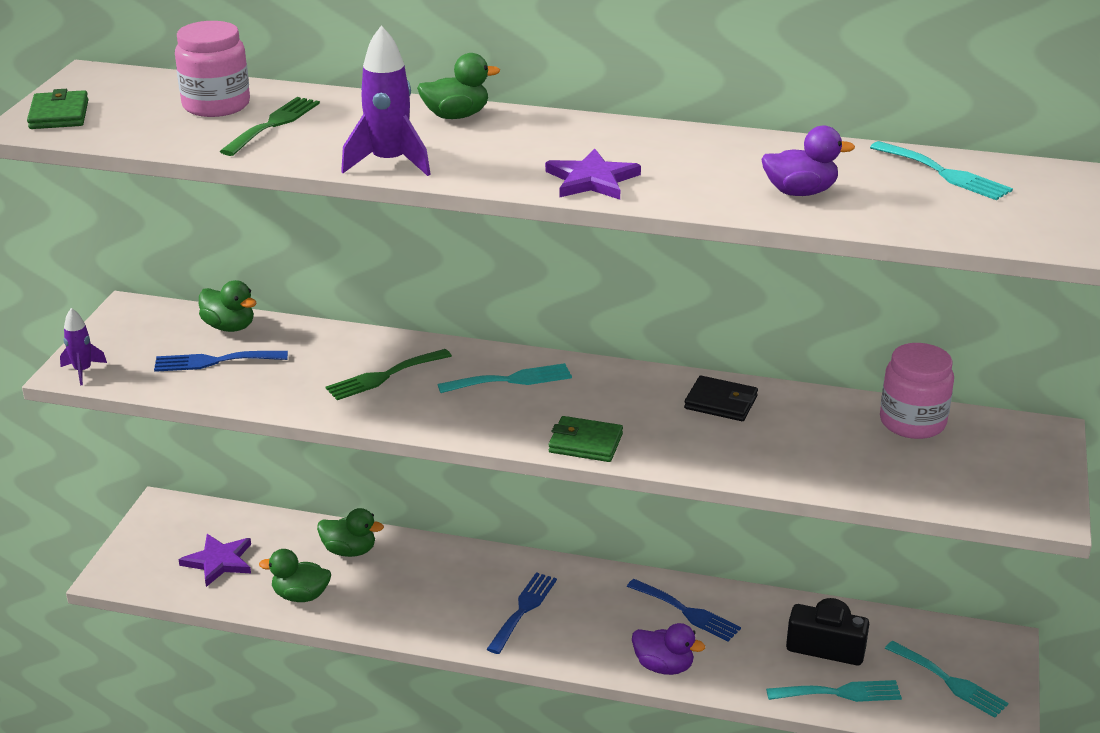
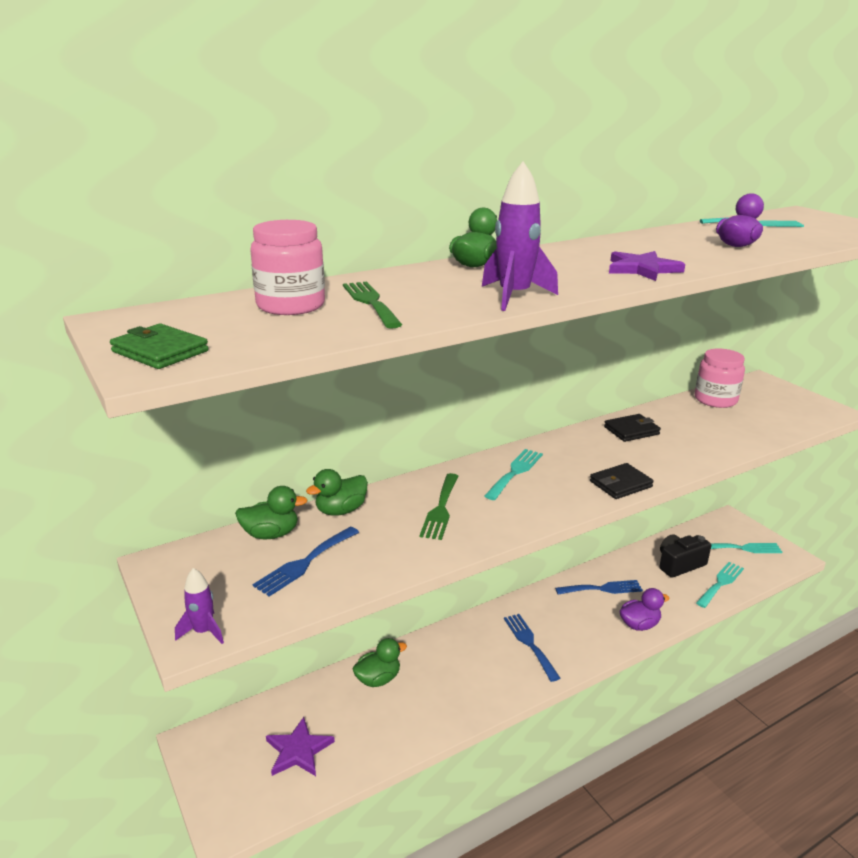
camera: 45 degrees left, 5 degrees down
green duck [259,549,331,602] -> green duck moved to [306,469,368,515]
green wallet [549,416,623,462] -> black wallet [590,463,654,499]

